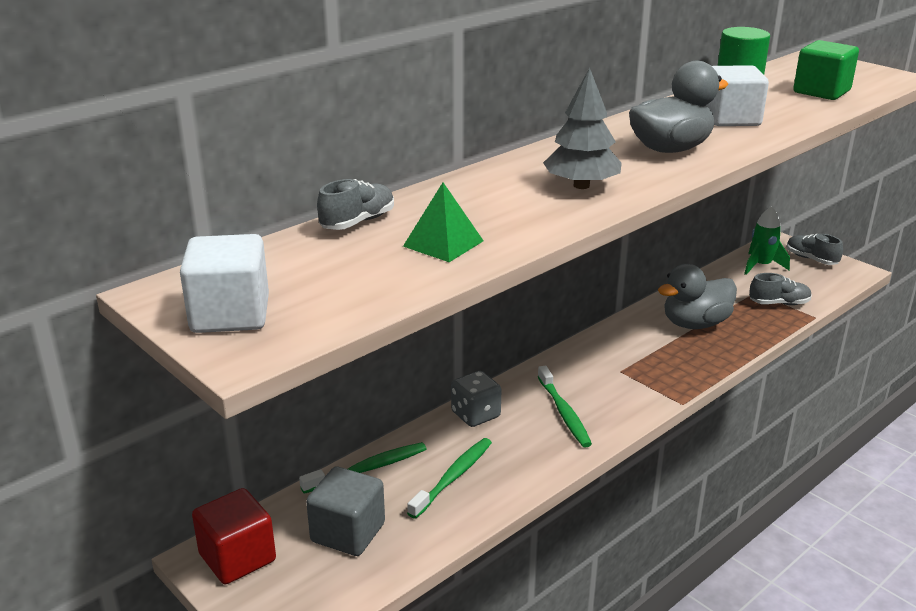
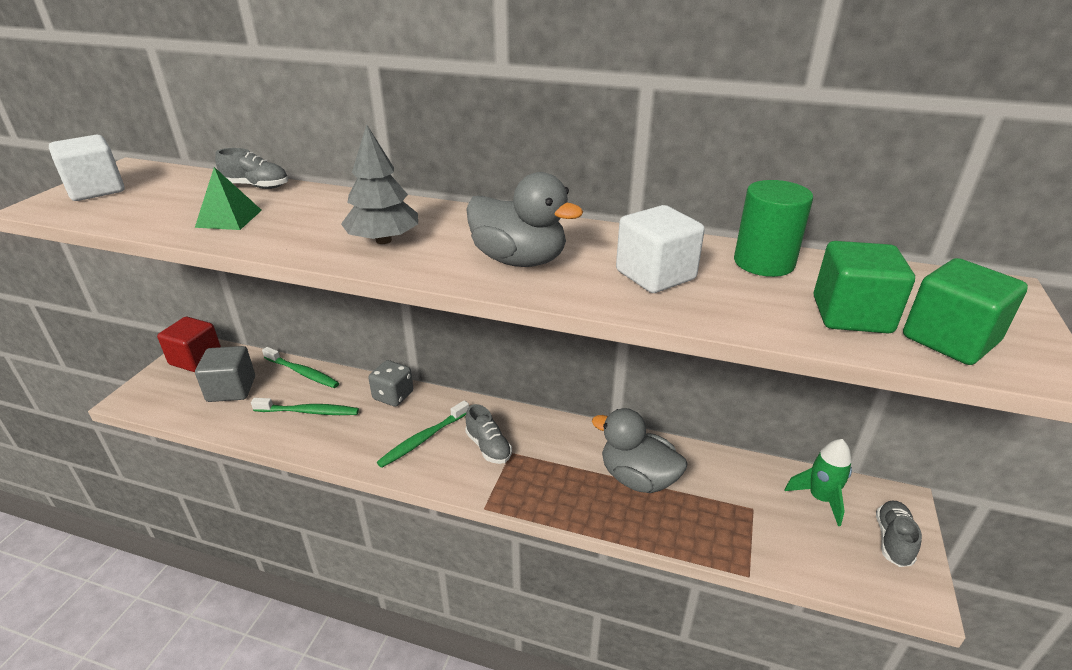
camera: 60 degrees right, 5 degrees up
grey shoe [749,273,812,305] -> grey shoe moved to [465,404,512,464]
none -> green cube [903,258,1028,365]

